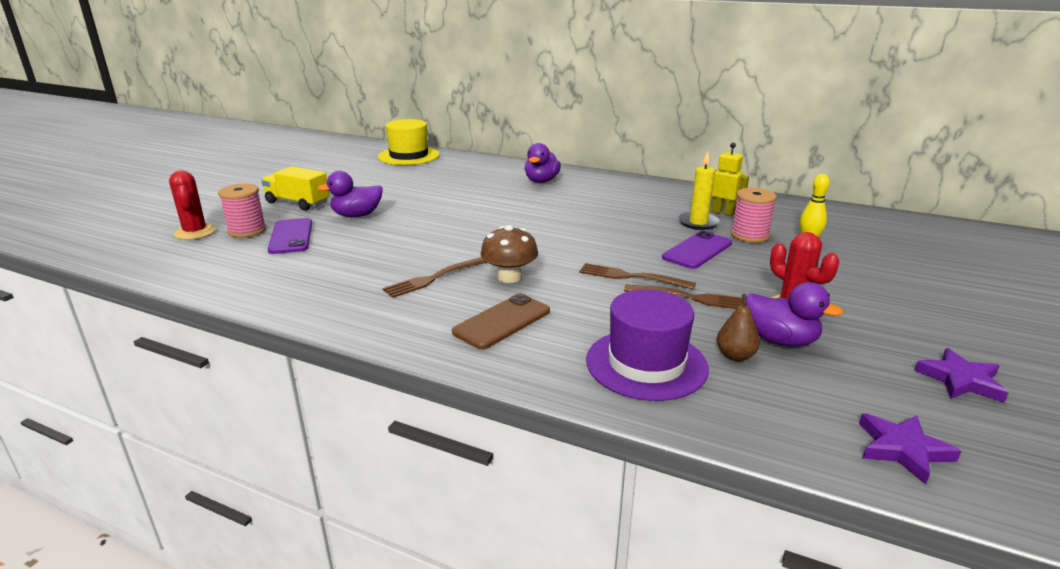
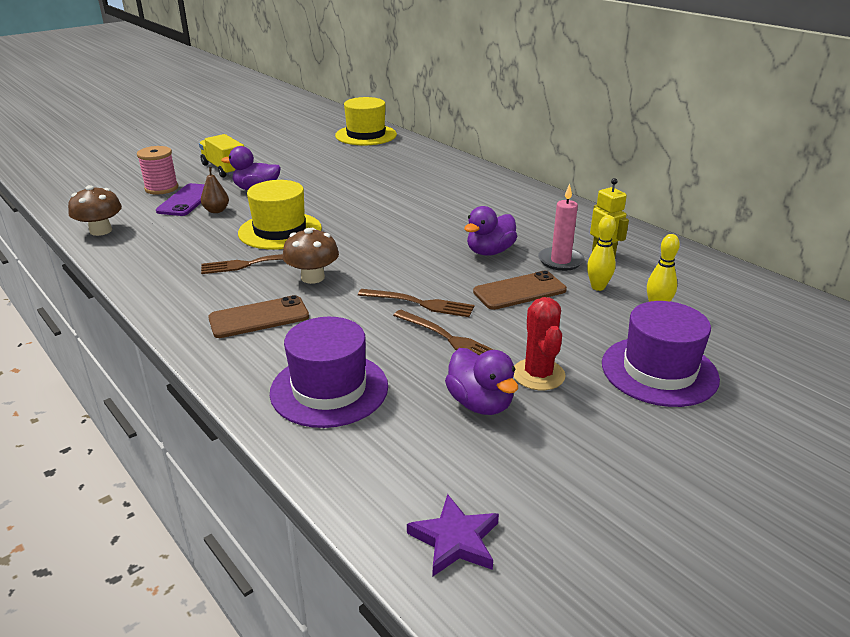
camera: 25 degrees right, 5 degrees up
red cactus [169,170,216,240] -> none
purple duck [525,143,561,183] -> purple duck moved to [464,206,517,256]
brown fork [579,263,696,289] -> brown fork turned 150 degrees clockwise [358,289,474,317]
purple phone [662,231,732,269] -> brown phone [473,271,567,310]
yellow candle [678,151,720,230] -> pink candle [538,184,584,271]
brown pear [717,294,760,361] -> brown pear moved to [201,167,229,213]
pink spool [731,188,777,243] -> yellow bowling pin [587,215,616,291]
purple star [914,348,1008,402] -> none
none -> brown mushroom [68,185,122,236]
none -> yellow hat [238,180,322,250]
none -> purple hat [602,301,720,407]

